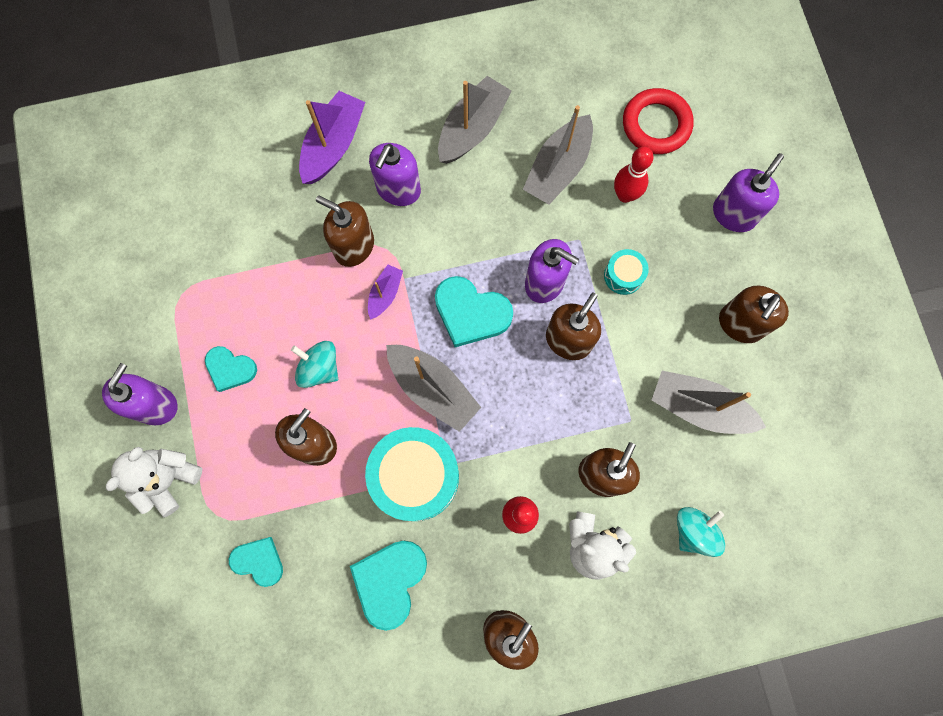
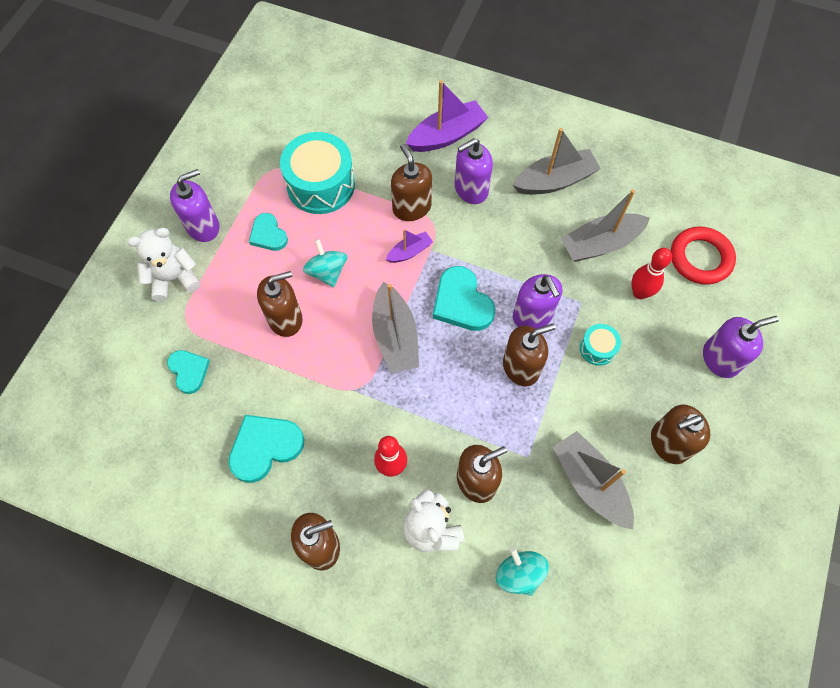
camera: 35 degrees right, 10 degrees down
turquoise drum [365,427,459,521] -> turquoise drum moved to [280,132,355,214]
turquoise spinning top [677,507,725,557] -> turquoise spinning top turned 105 degrees counterclockwise [496,547,549,596]

